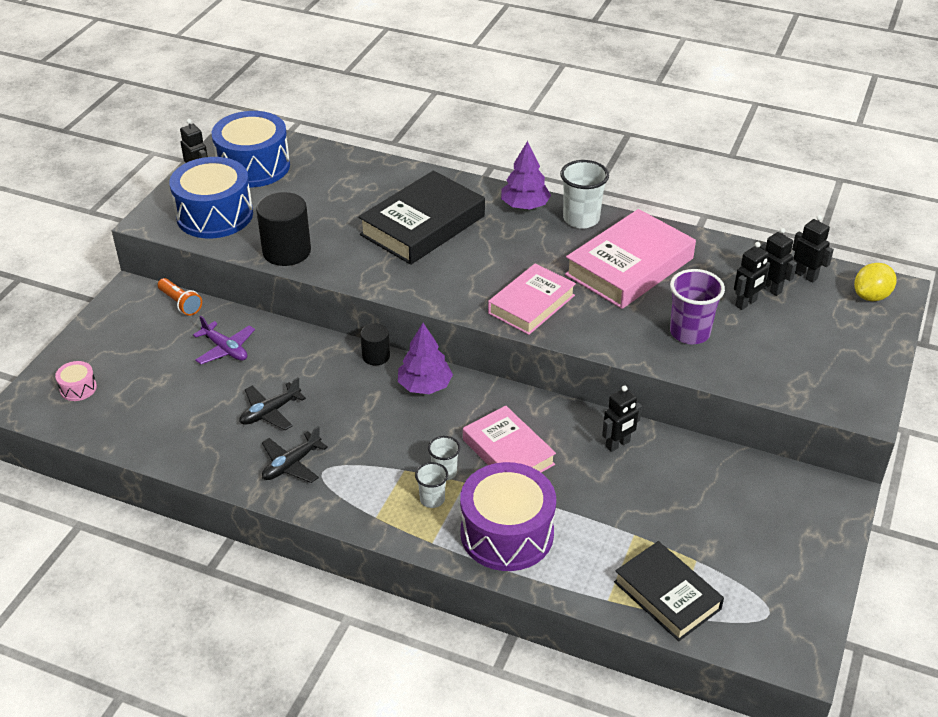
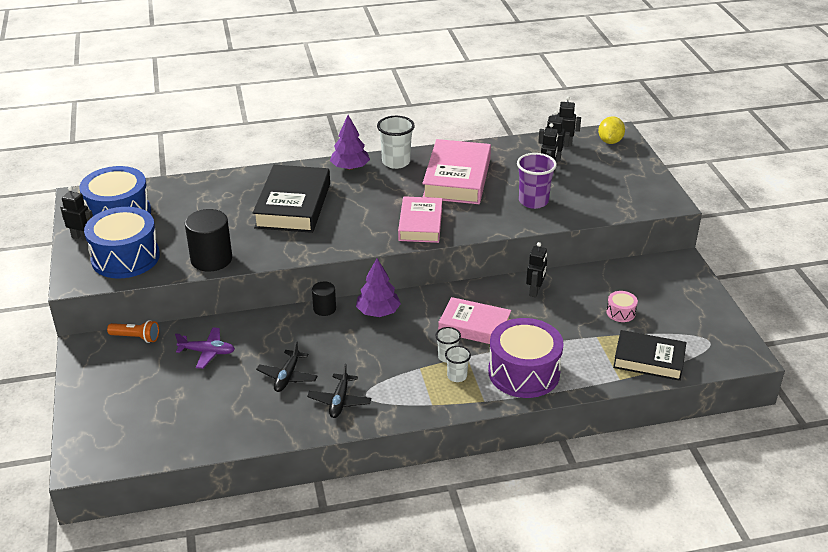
camera: 35 degrees left, 5 degrees down
pink drum [55,361,97,401] -> pink drum moved to [606,291,638,322]

